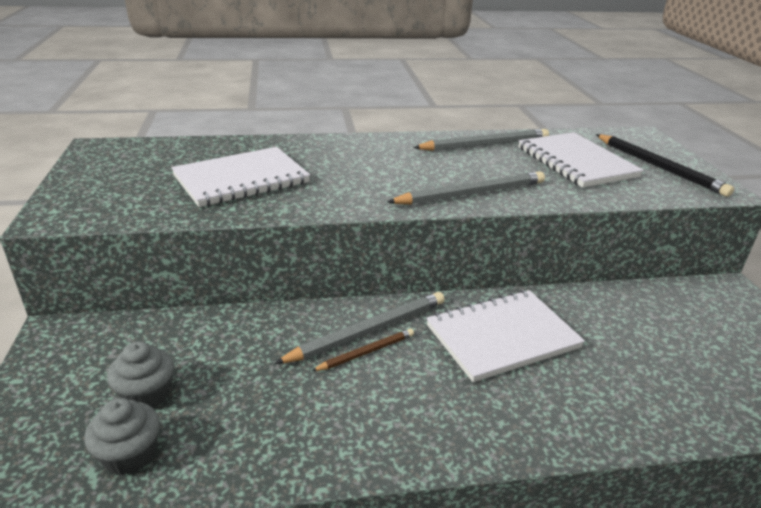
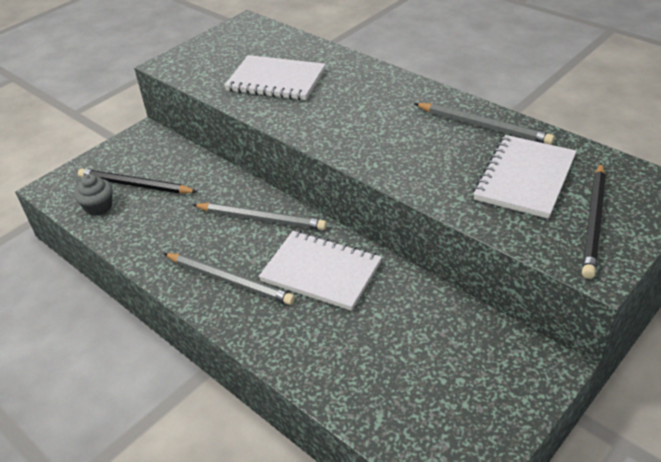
camera: 55 degrees right, 10 degrees up
grey cupcake [107,341,174,408] -> black pencil [78,168,198,194]
brown pencil [312,329,414,371] -> none
grey pencil [387,171,545,205] -> grey pencil moved to [163,253,295,305]

